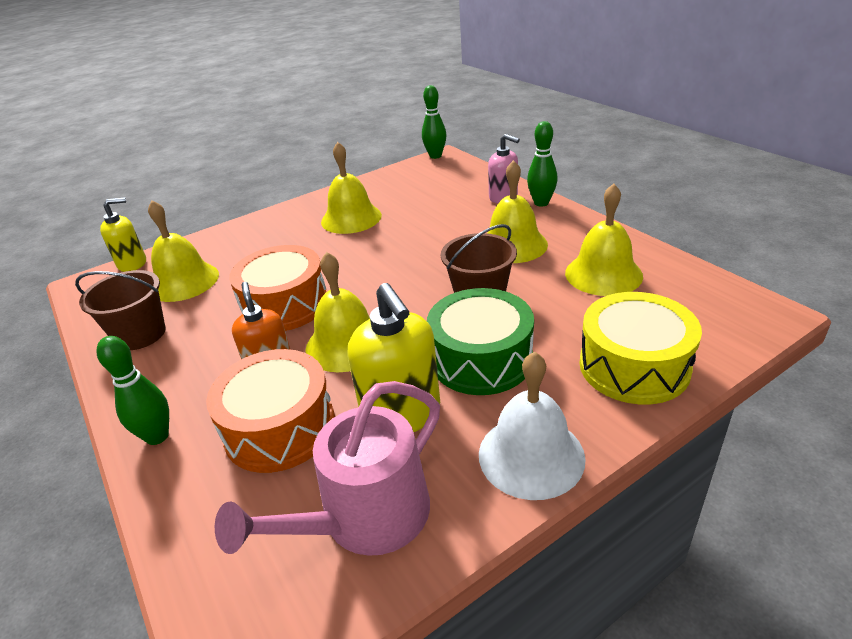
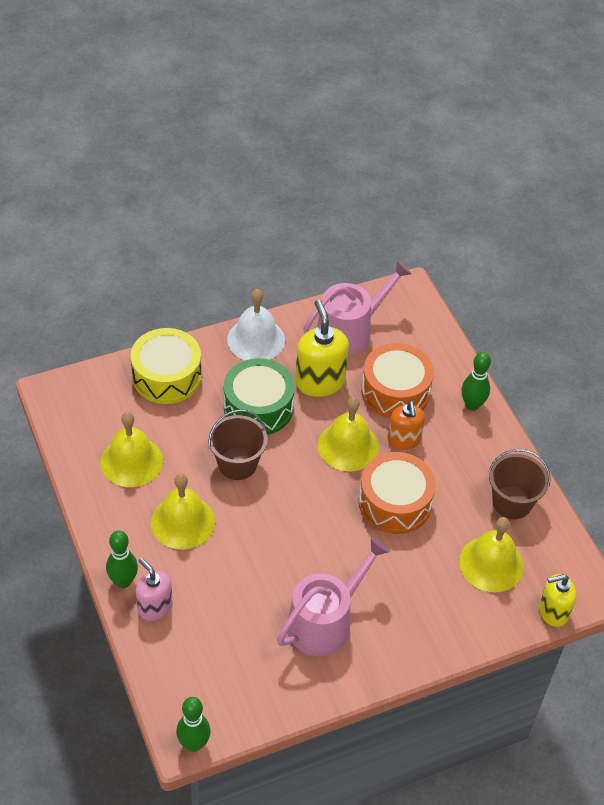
camera: 175 degrees left, 15 degrees up
yellow bell [321,142,382,234] -> pink watering can [277,537,390,656]

